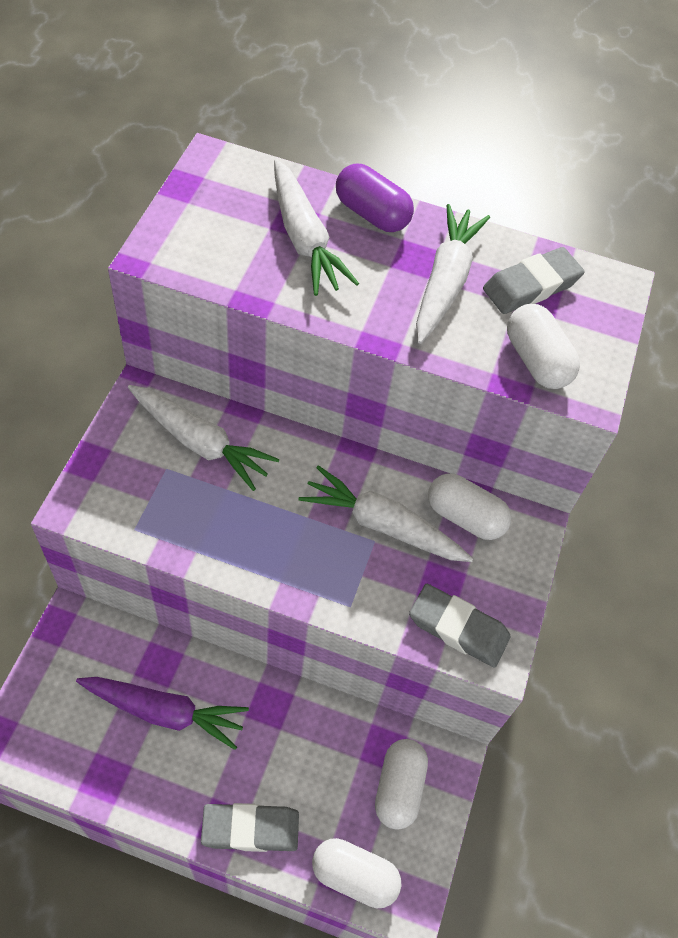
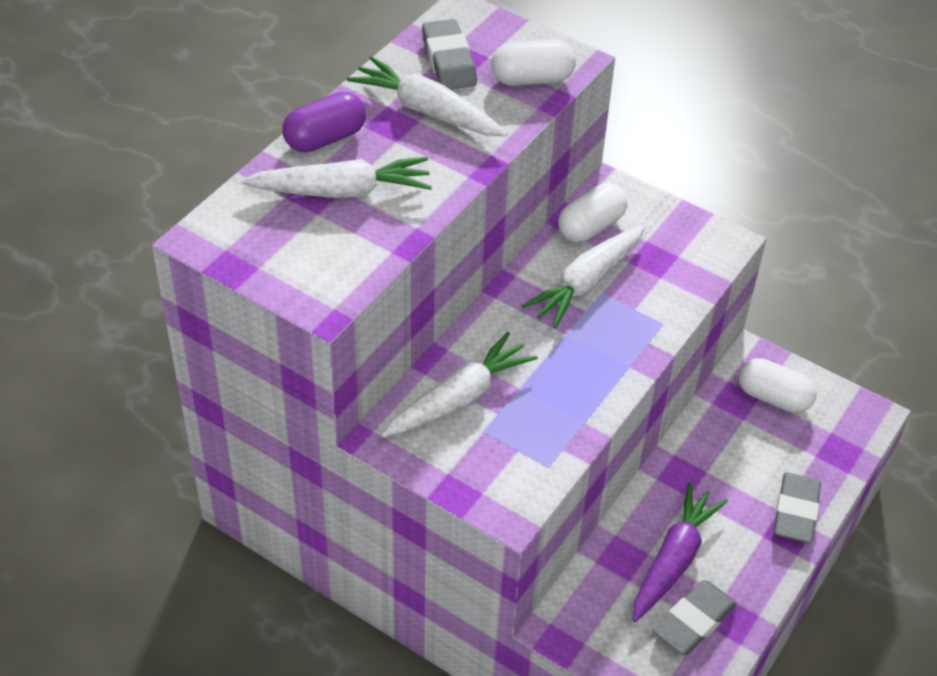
camera: 70 degrees left, 10 degrees down
white capsule [312,838,402,908] -> none
grey eraser [409,584,511,668] -> grey eraser moved to [653,580,737,655]

